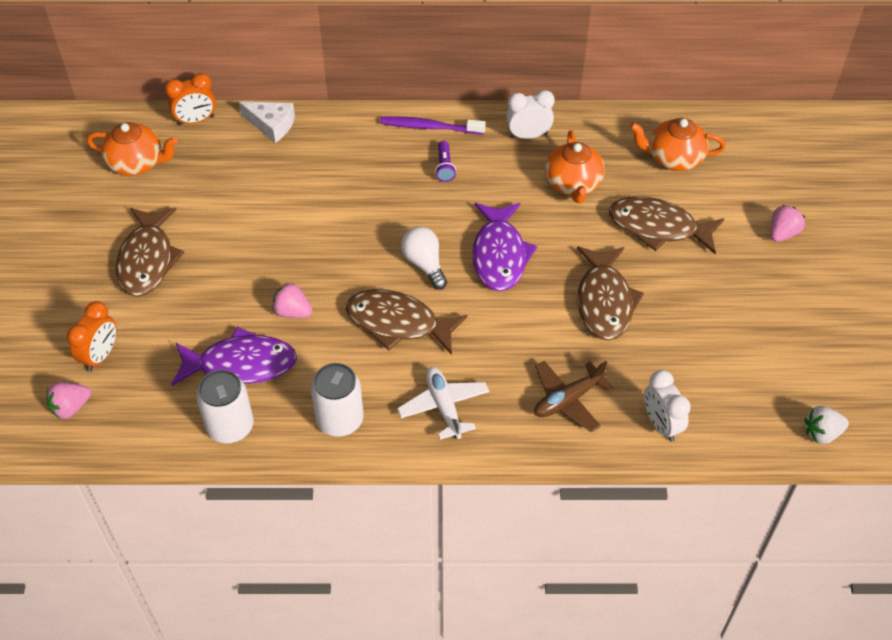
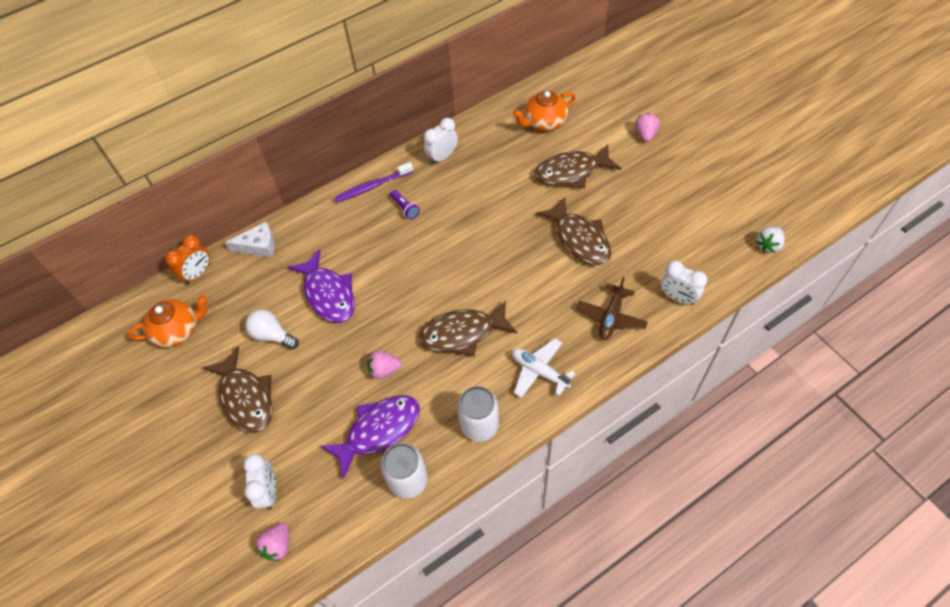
camera: 30 degrees left, 5 degrees up
orange clock [67,301,117,372] -> white clock [243,454,276,510]
white light bulb [401,226,447,290] -> white light bulb moved to [245,309,299,349]
purple fish [472,203,537,291] -> purple fish moved to [287,249,355,323]
orange teapot [545,130,605,203] -> none

